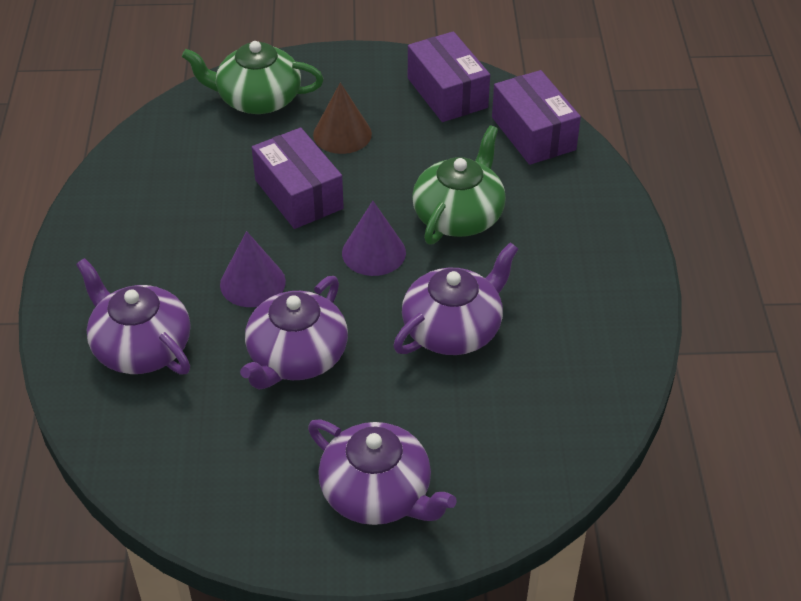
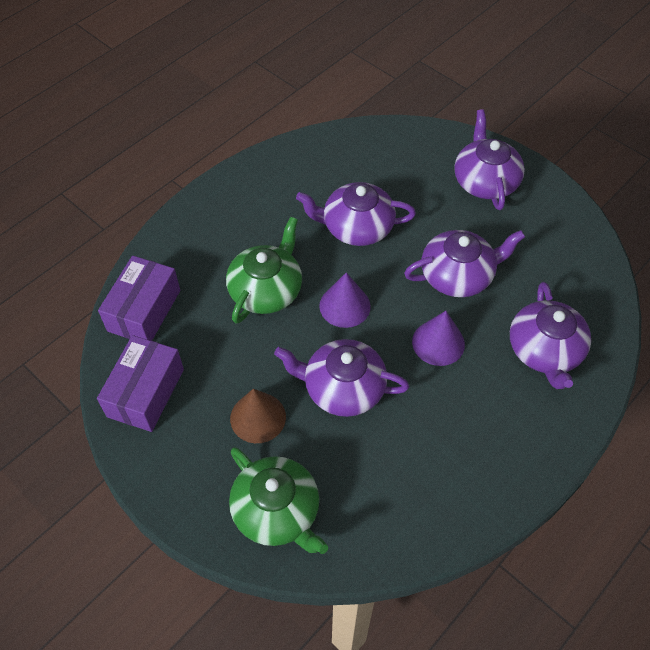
camera: 135 degrees left, 10 degrees up
purple box [252,128,344,229] -> purple teapot [274,339,409,417]
green teapot [412,125,506,244] -> green teapot turned 135 degrees clockwise [226,217,302,324]

